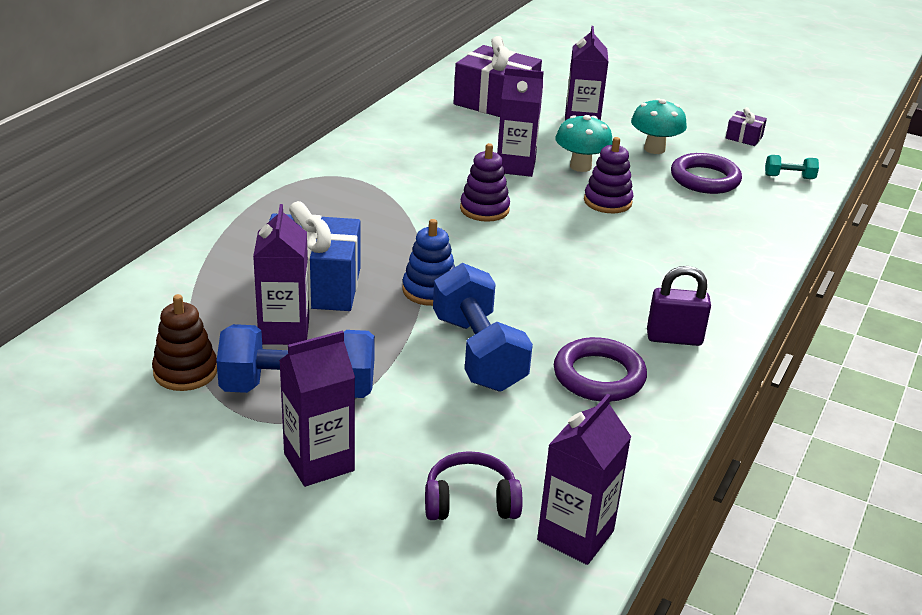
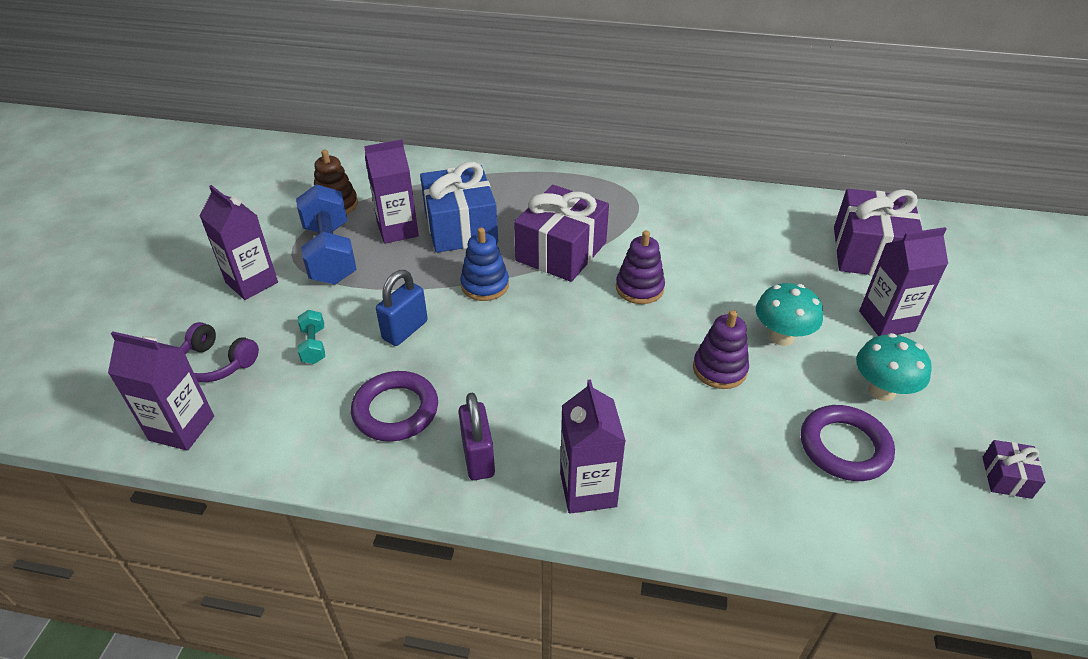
camera: 75 degrees right, 10 degrees up
purple headphones [425,451,523,520] -> purple headphones turned 135 degrees clockwise [180,322,259,382]
blue dumbbell [433,263,533,392] -> blue padlock [376,270,428,346]
purple carton [497,67,544,177] -> purple carton moved to [560,379,626,514]
turquoise dumbbell [765,155,819,179] -> turquoise dumbbell moved to [298,310,325,364]
none -> purple gift [514,185,609,282]

